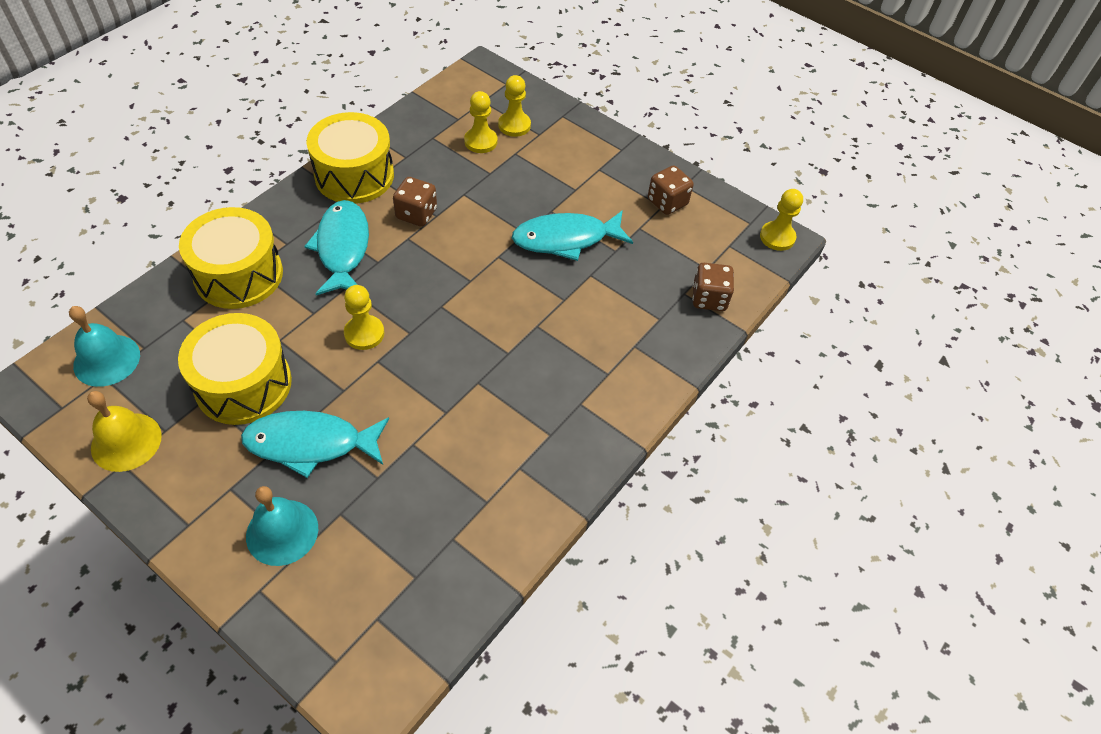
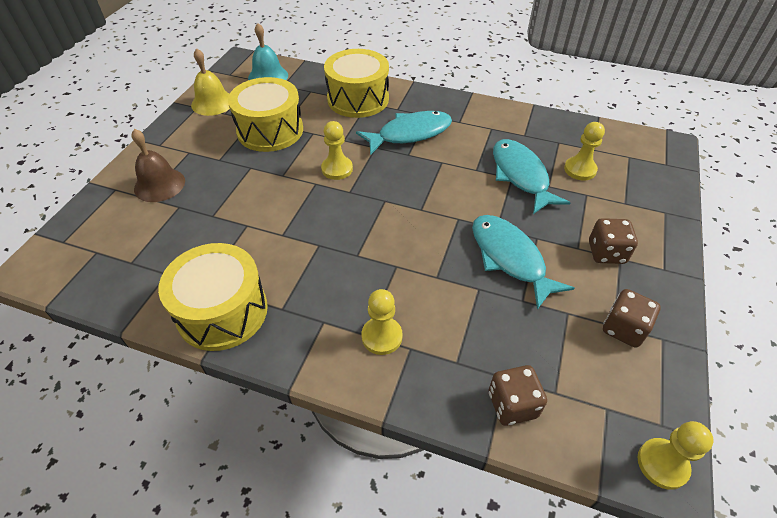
camera: 75 degrees right, 5 degrees down
turquoise fish [241,411,389,478] -> turquoise fish moved to [493,139,571,214]
turquoise bell [246,486,318,566] -> brown bell [131,129,185,202]
yellow drum [306,112,394,204] -> yellow drum moved to [158,243,268,351]
brown dice [393,177,437,227] -> brown dice moved to [589,218,638,264]
yellow pawn [498,75,531,137] -> yellow pawn moved to [361,289,403,355]

